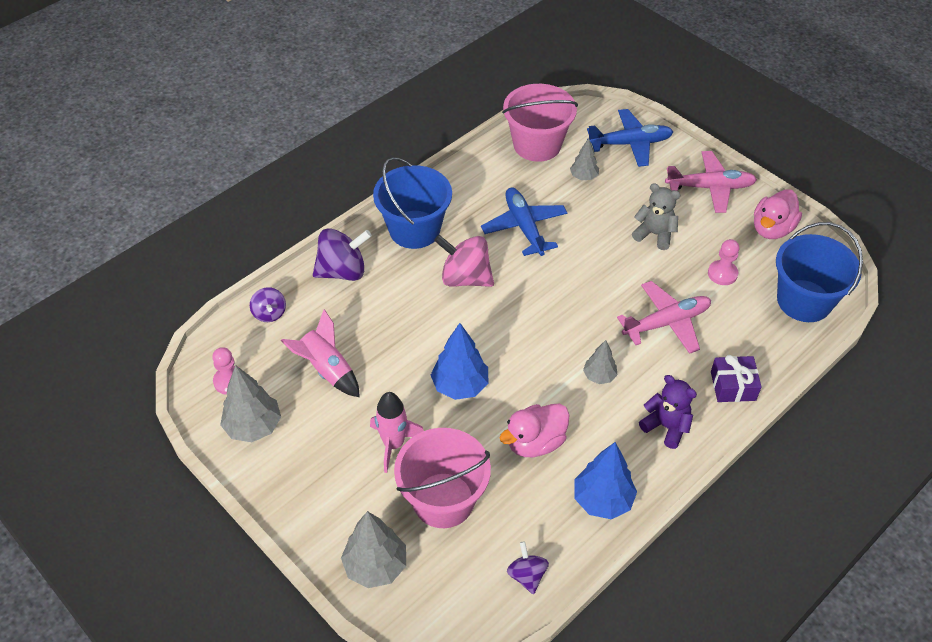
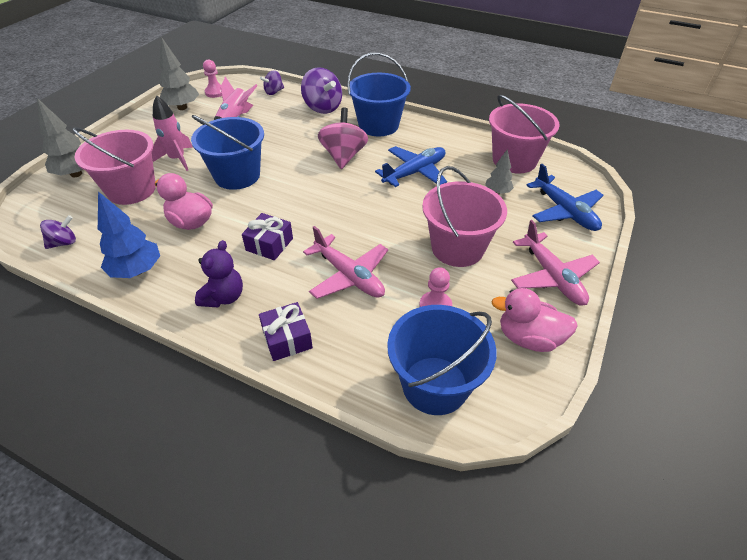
camera: 70 degrees right, 5 degrees down
blue tree [431,323,488,400] -> blue bucket [191,115,264,190]
grey tree [583,340,617,384] -> purple gift [242,213,293,260]
grey teddy bear [632,183,680,250] -> pink bucket [422,166,507,267]

